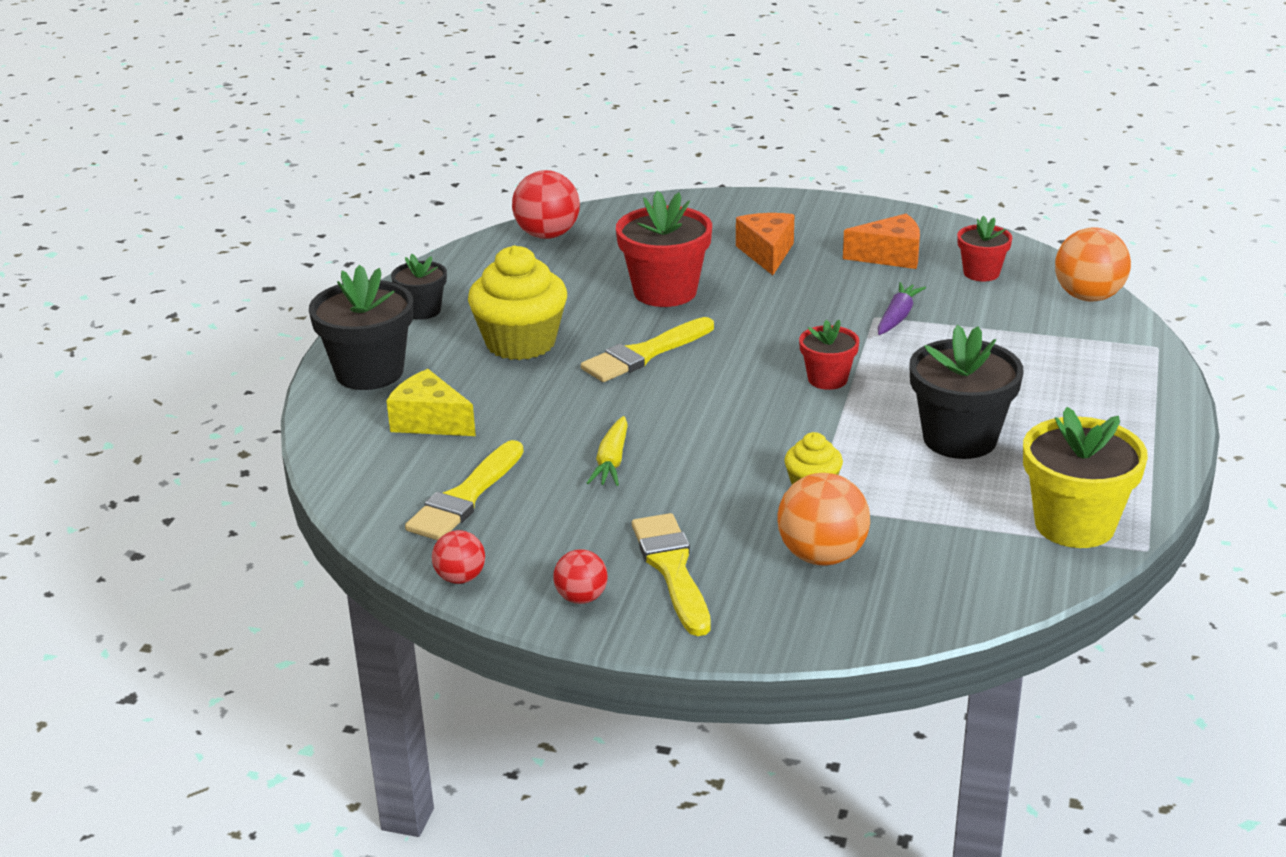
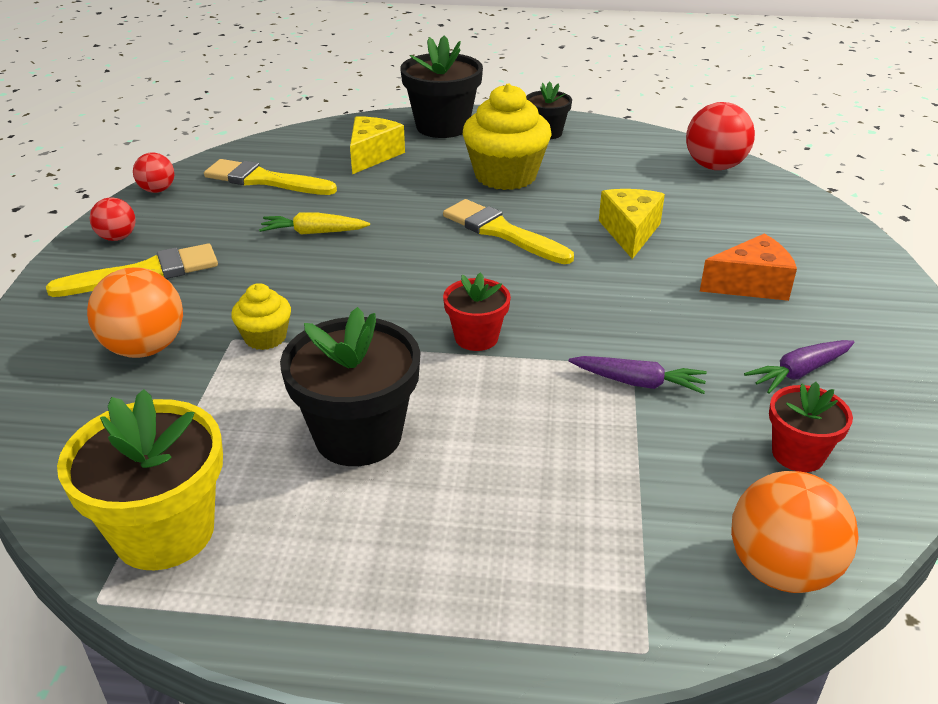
camera: 80 degrees right, 5 degrees up
red flower pot [616,191,712,307] -> yellow cheese [599,189,665,259]
orange cheese [843,214,920,269] -> purple carrot [744,340,855,393]

